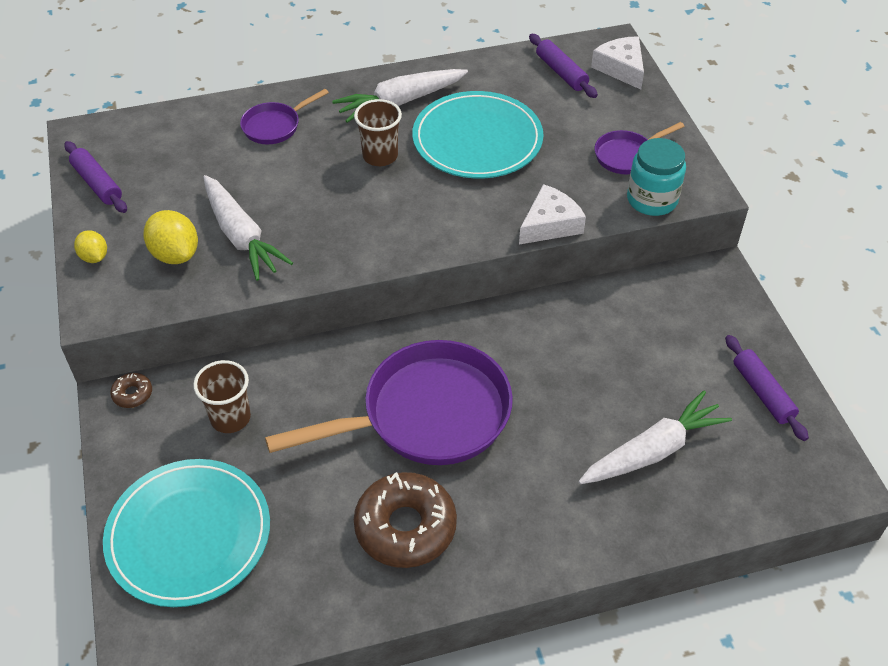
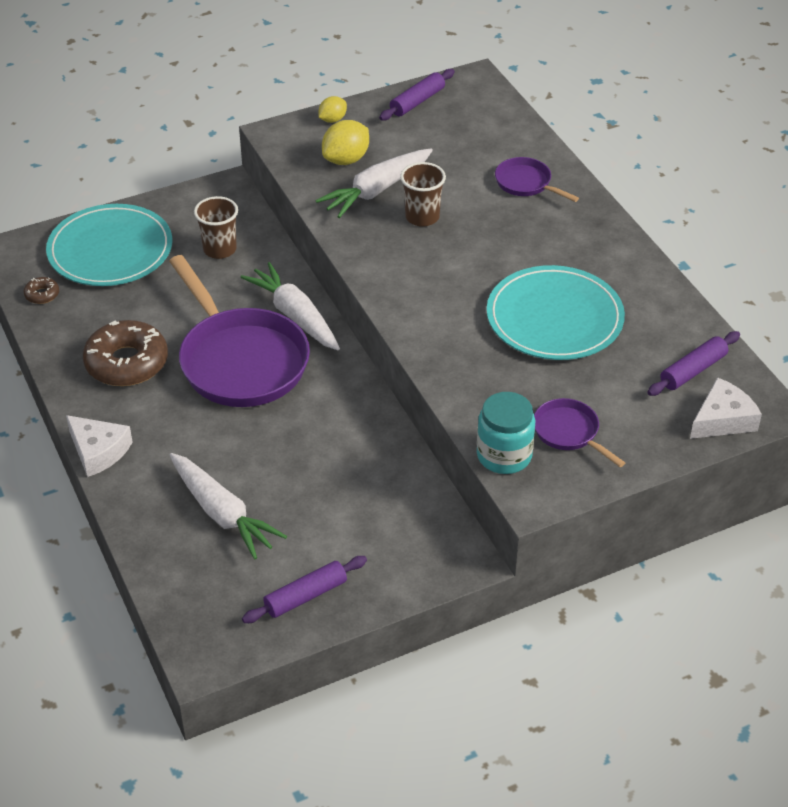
camera: 80 degrees right, 5 degrees down
brown donut [110,373,152,408] -> brown donut moved to [24,277,59,304]
white carrot [332,69,468,123] -> white carrot moved to [240,262,340,350]
brown cup [354,99,402,166] -> brown cup moved to [400,162,446,227]
white cheese [519,184,586,245] -> white cheese moved to [66,415,132,477]

